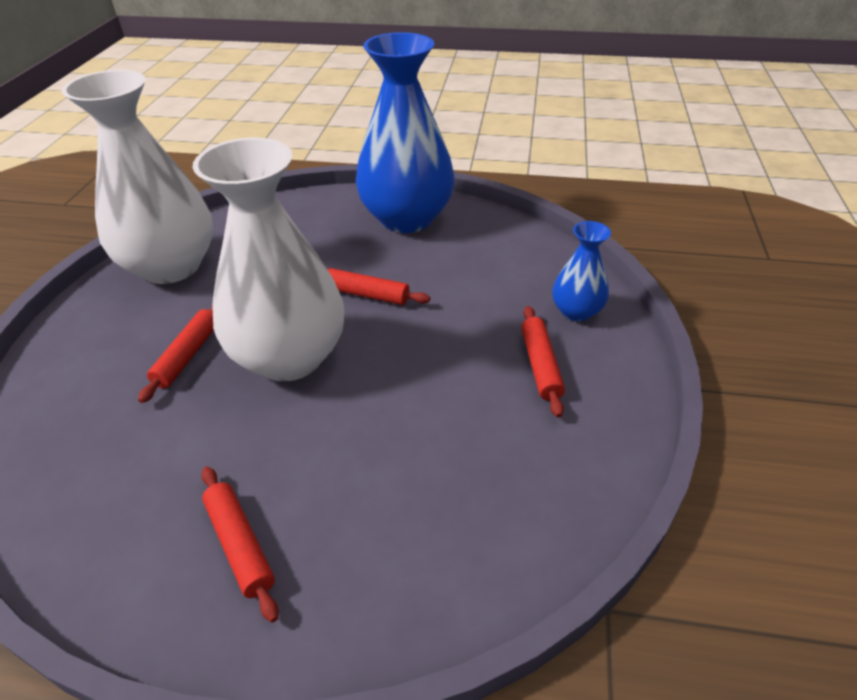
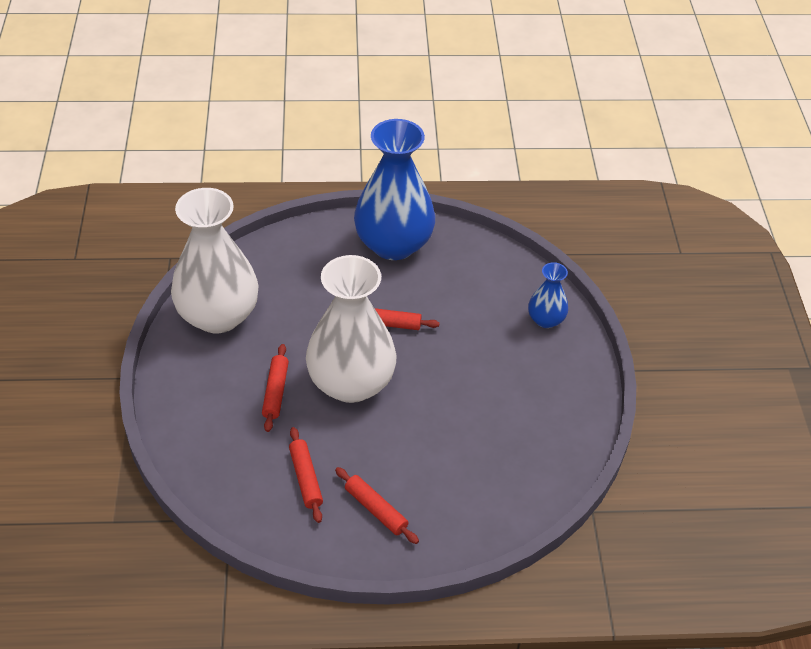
camera: 15 degrees left, 5 degrees up
red rolling pin [521,306,565,418] -> red rolling pin moved to [289,427,323,523]

